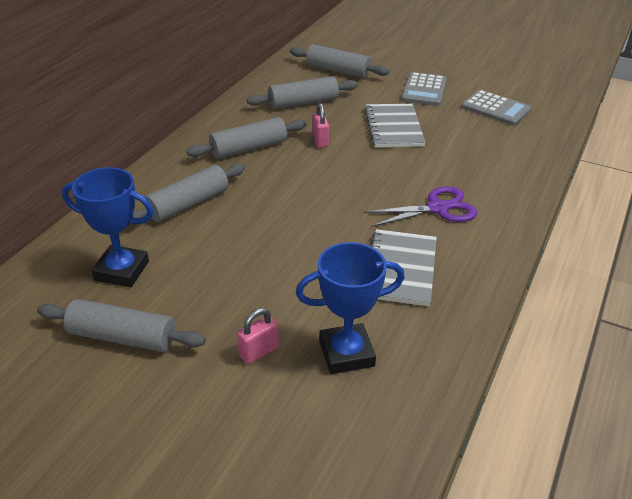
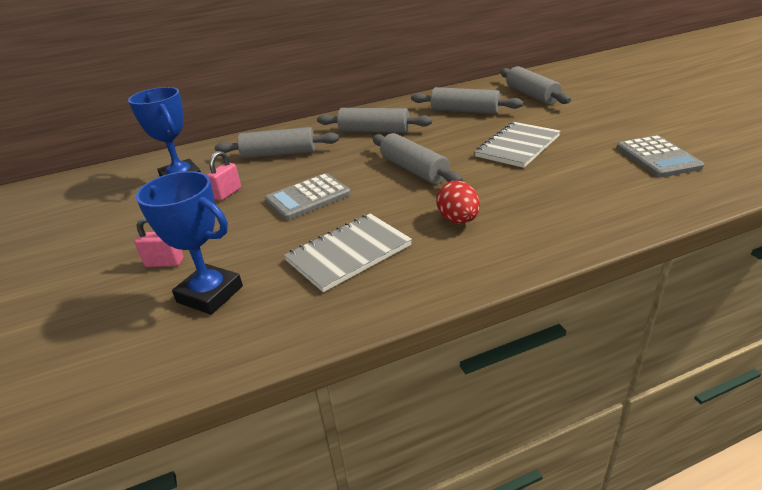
camera: 45 degrees right, 5 degrees down
grey rolling pin [37,299,206,352] -> grey rolling pin moved to [372,133,463,184]
pink padlock [312,103,329,148] -> pink padlock moved to [207,151,241,201]
purple scissors [363,186,477,227] -> red egg [436,180,480,224]
grey calculator [401,72,447,106] -> grey calculator moved to [265,173,351,220]

